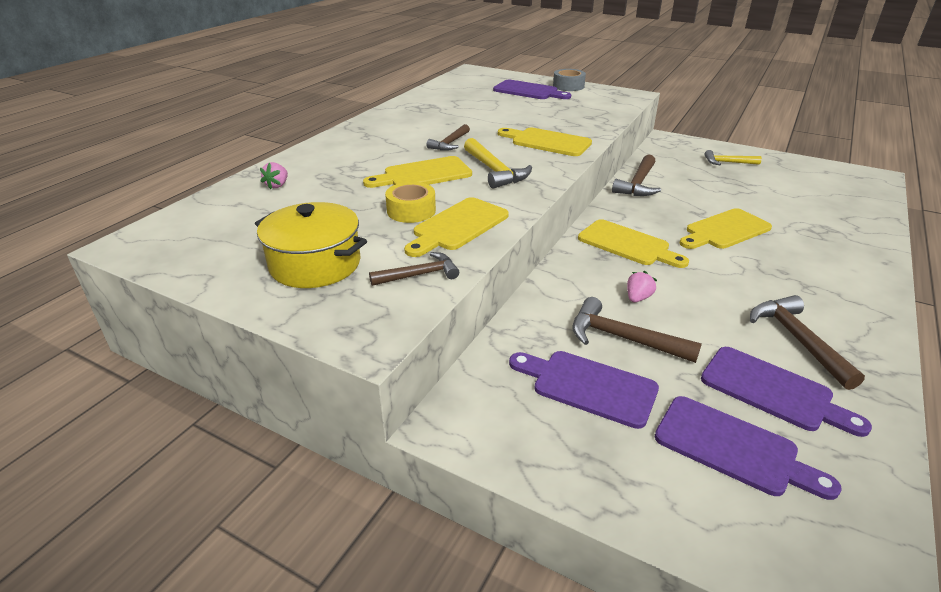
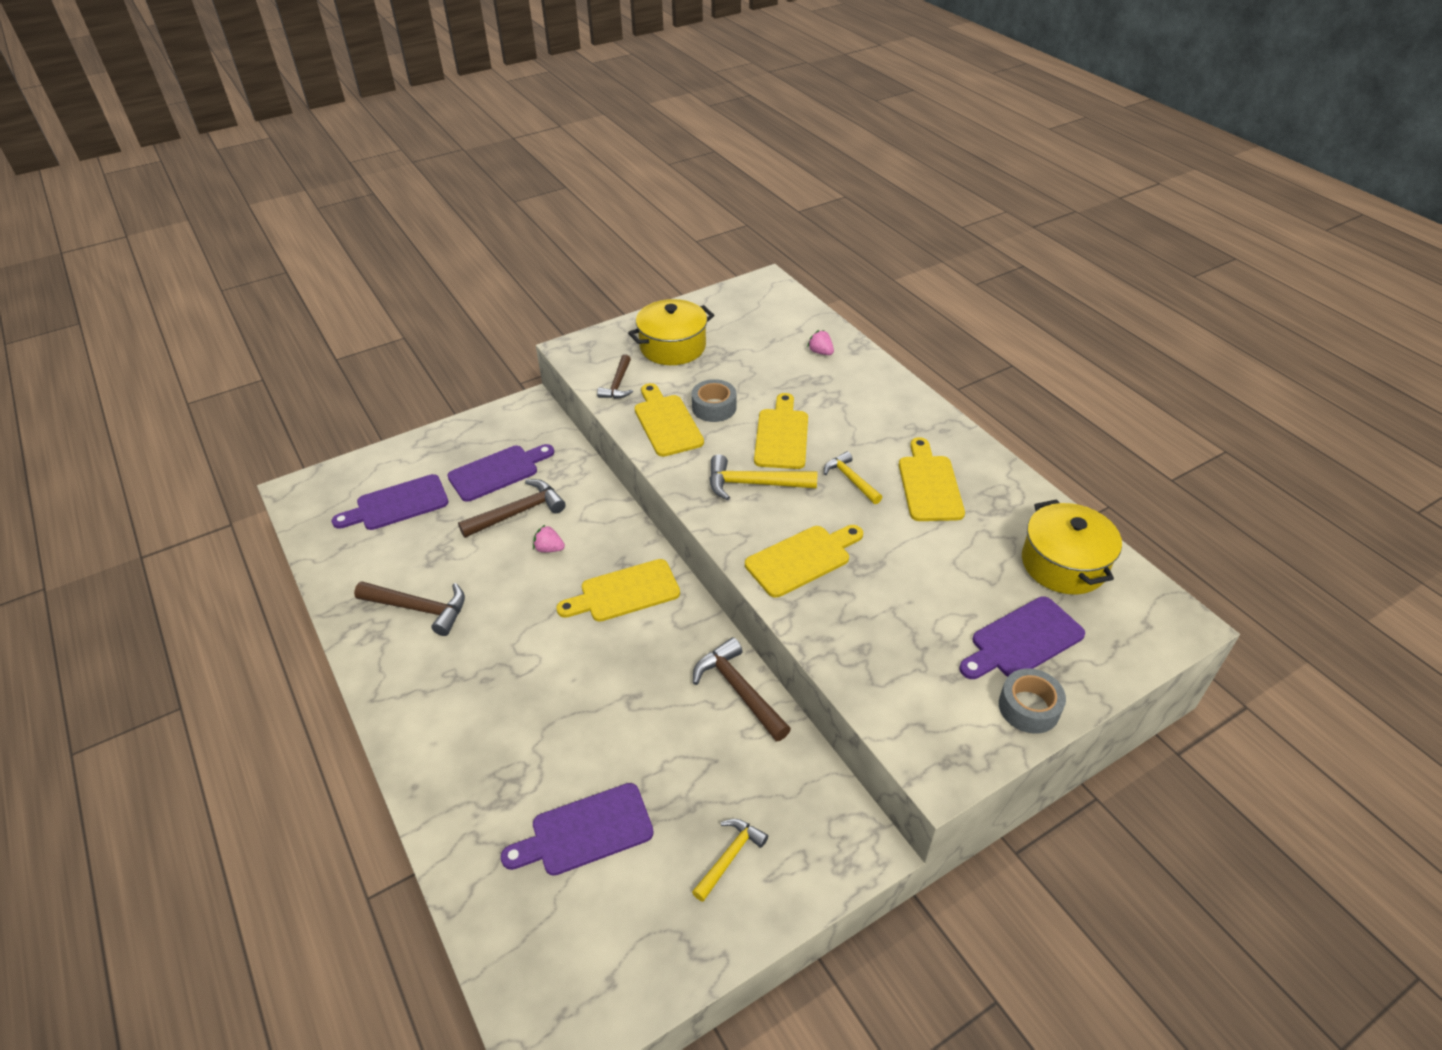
camera: 120 degrees right, 10 degrees up
yellow tape [385,182,436,223] -> grey tape [692,379,736,422]
brown hammer [426,124,470,151] -> yellow hammer [824,451,882,504]
pink strawberry [627,271,657,302] -> pink strawberry turned 135 degrees clockwise [533,524,565,552]
yellow cutting board [680,208,772,249] -> yellow cutting board moved to [899,437,965,521]
purple cutting board [701,347,872,437] -> purple cutting board moved to [501,783,654,876]
none -> yellow pot [1022,499,1122,594]

